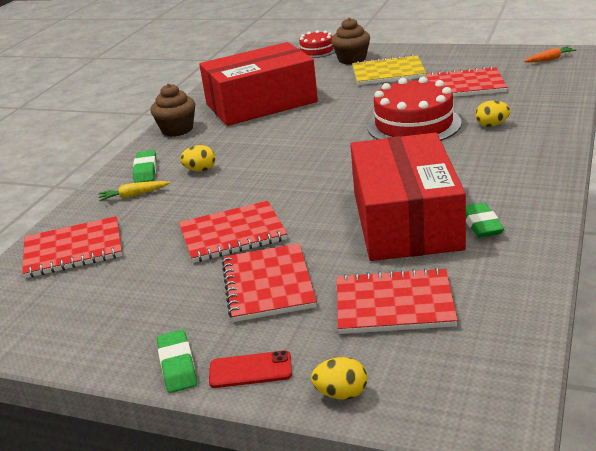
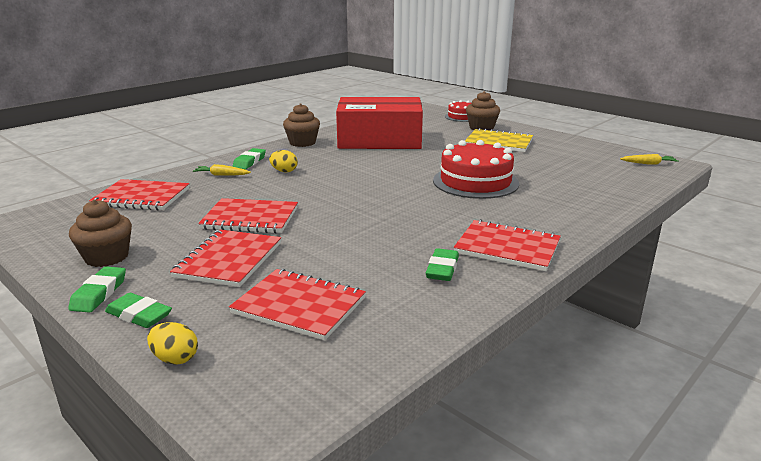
camera: 20 degrees right, 5 degrees down
red phone [209,350,292,388] -> green eraser [105,293,172,328]
red box [350,133,466,261] -> none
red notebook [426,66,507,97] -> red notebook moved to [454,219,561,271]
yellow egg [475,100,510,127] -> none
orange carrot [524,47,577,63] -> yellow carrot [620,154,679,165]
none -> brown cupcake [69,200,132,267]

